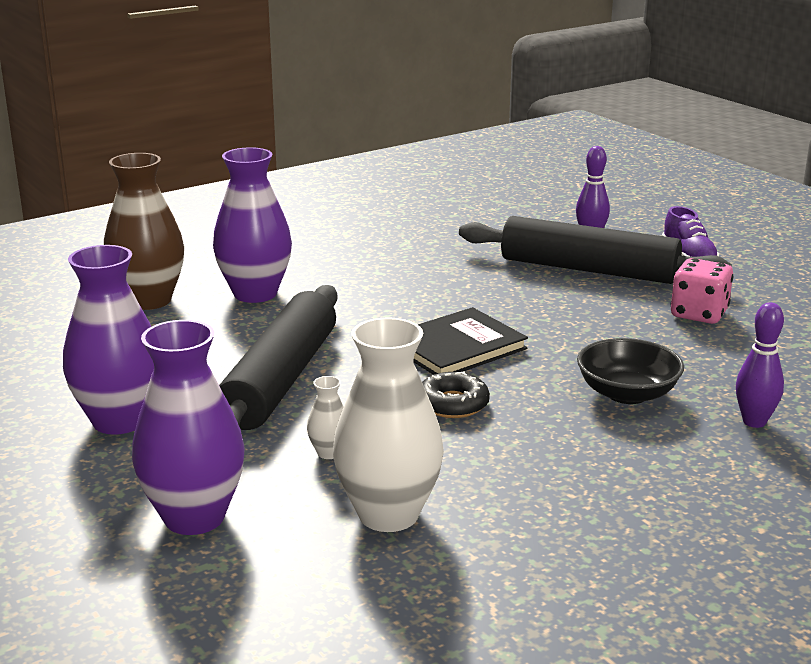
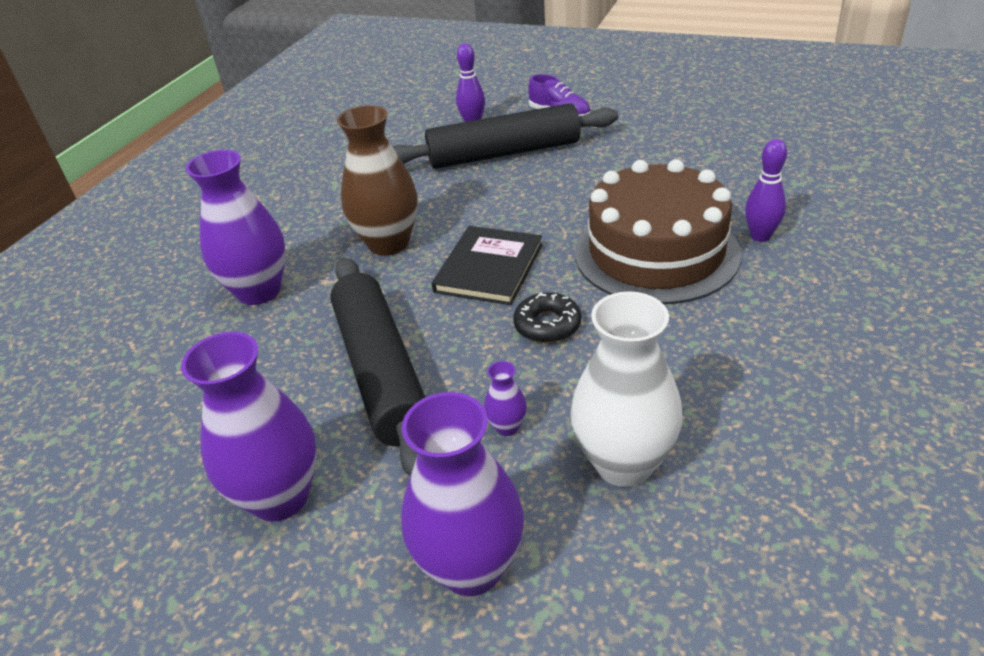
camera: 30 degrees left, 15 degrees up
brown vase [104,153,184,310] -> brown vase moved to [337,105,418,256]
white vase [307,376,344,459] -> purple vase [484,361,527,436]
black bowl [577,338,684,404] -> brown cake [575,159,741,304]
pink dice [671,258,733,324] -> none

